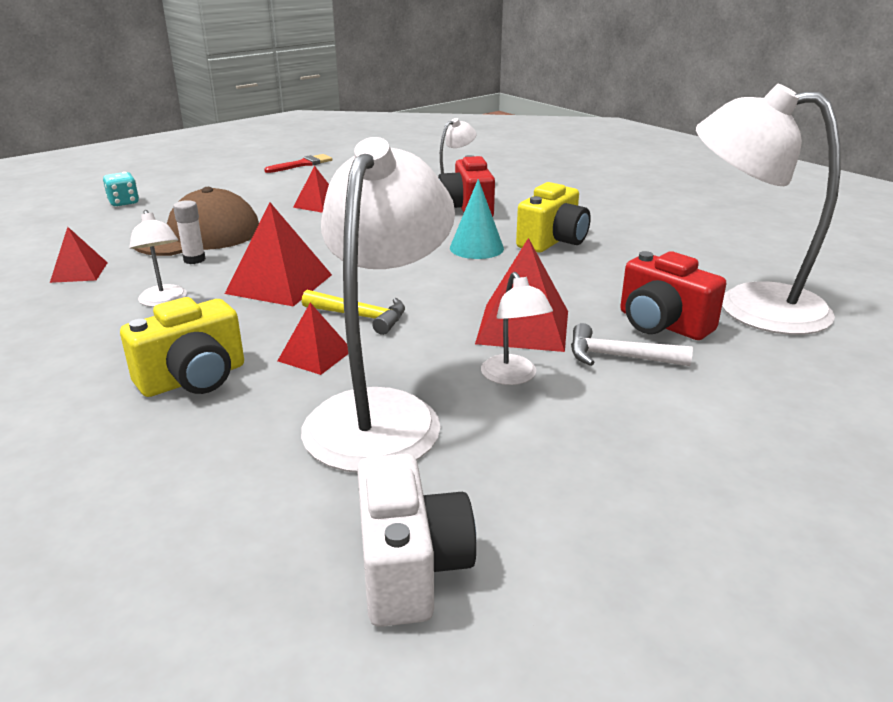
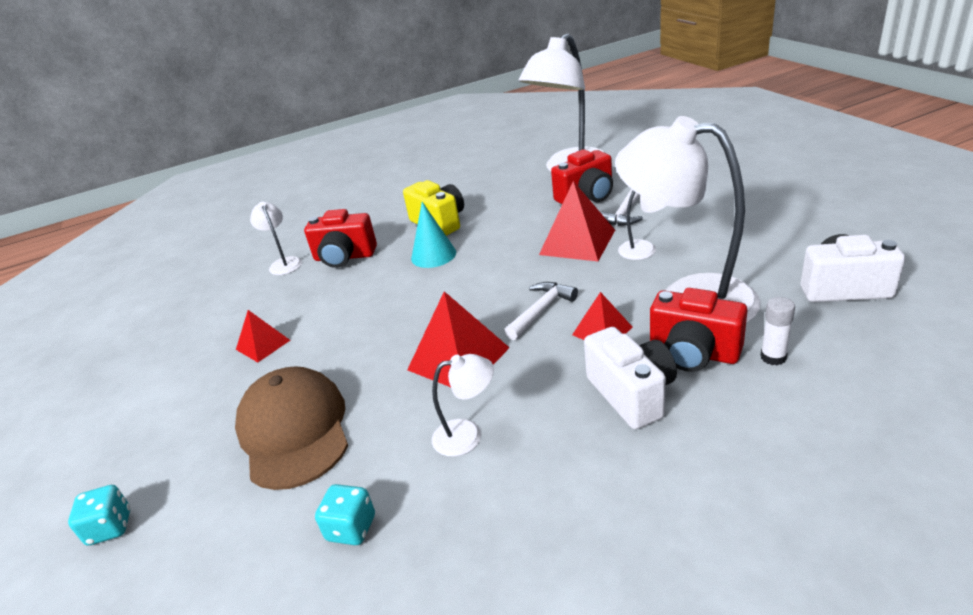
camera: 70 degrees left, 5 degrees up
red pyramid [50,227,108,283] -> turquoise dice [315,484,375,545]
yellow camera [120,297,244,397] -> white camera [584,327,677,429]
white glue stick [173,200,206,264] -> white glue stick moved to [760,297,795,365]
red brush [264,154,332,173] -> none
yellow hammer [302,290,405,335] -> white hammer [505,282,578,340]
none -> red camera [650,288,748,372]

